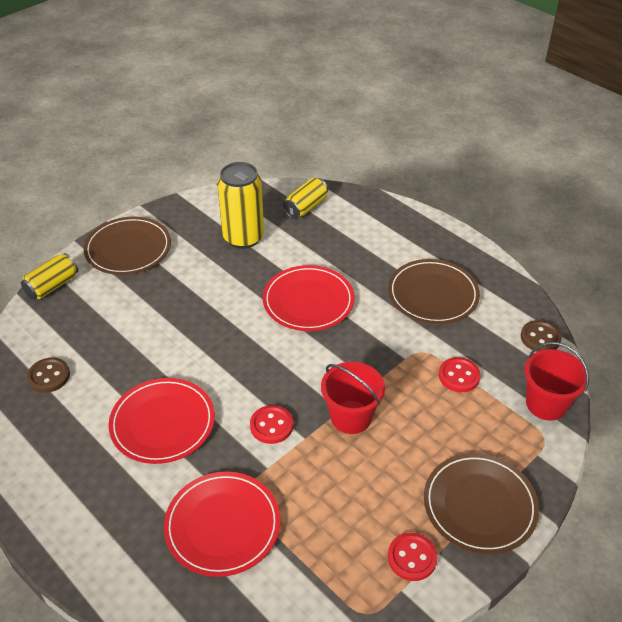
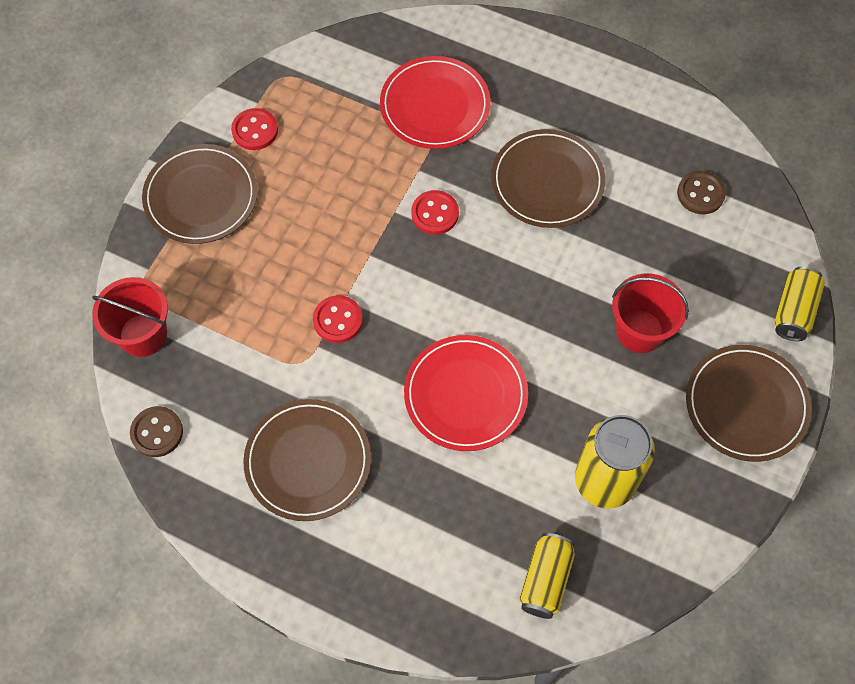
camera: 160 degrees right, 20 degrees up
red plate [109,378,215,464] -> brown plate [491,129,606,228]
red bucket [321,362,385,434] -> red bucket moved to [612,273,689,353]
red button [439,357,481,392] -> red button moved to [313,295,363,343]

